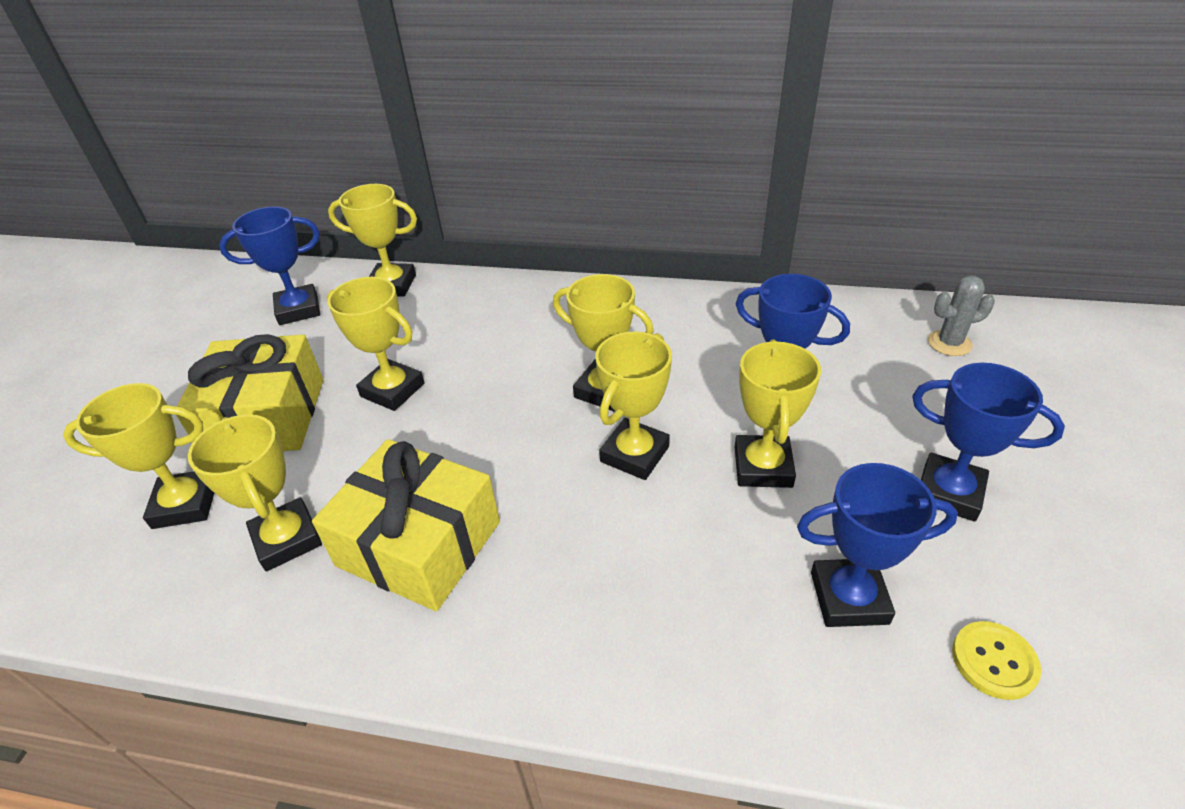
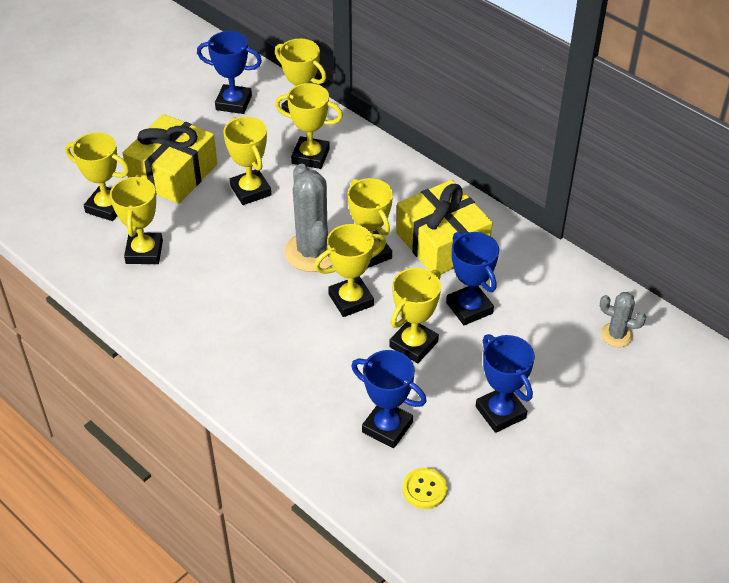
camera: 30 degrees right, 5 degrees up
yellow gift [312,439,500,611] -> yellow gift moved to [396,180,493,275]
none -> yellow trophy [275,83,343,169]
none -> grey cactus [285,164,332,272]

